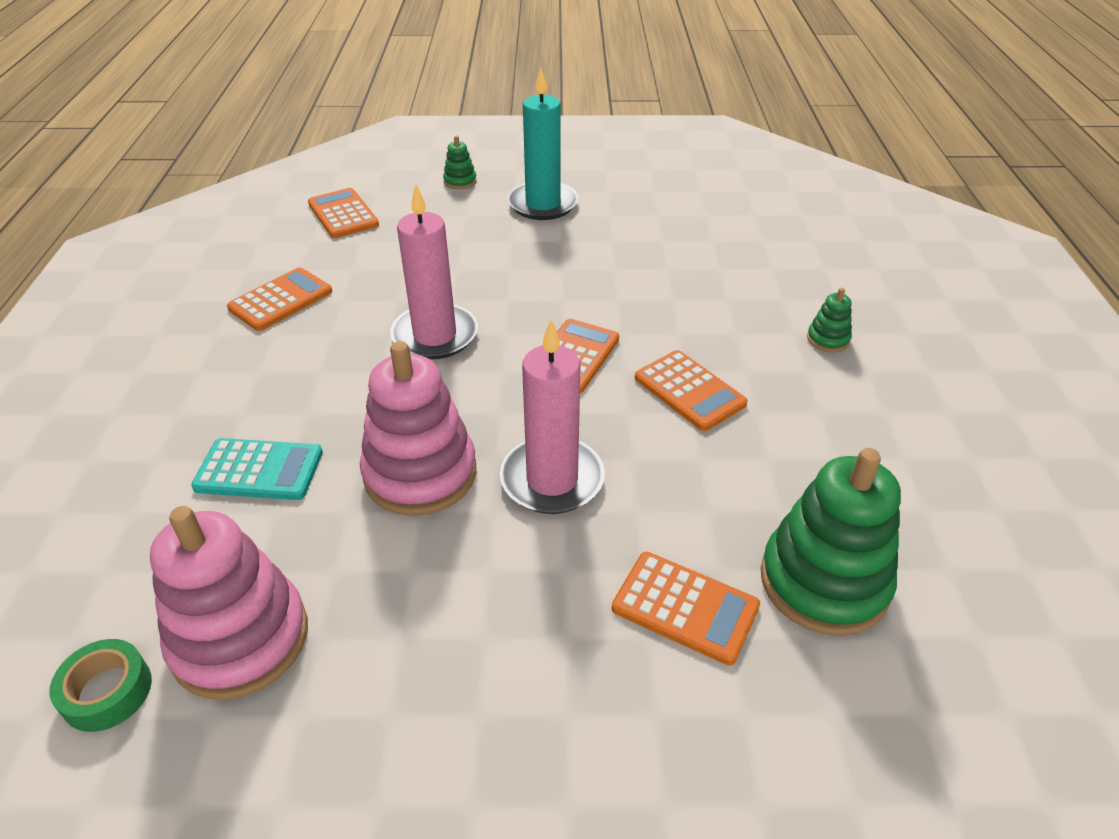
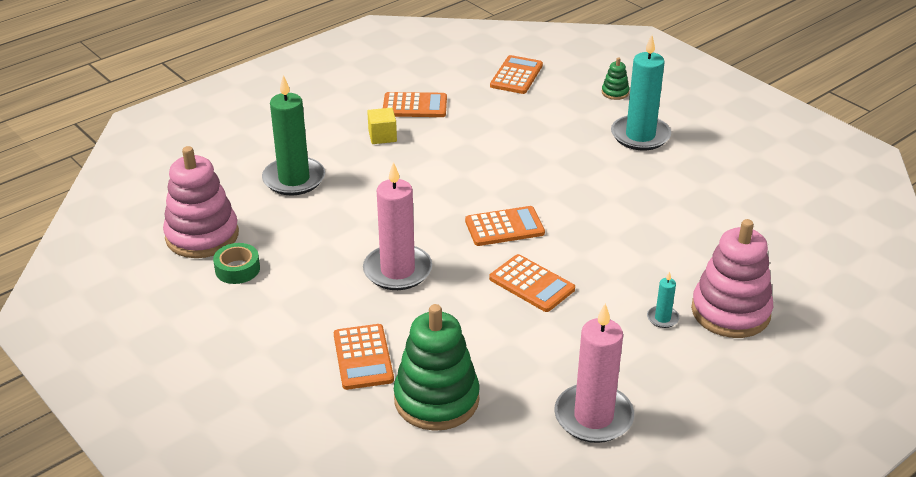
camera: 50 degrees right, 5 degrees down
green tape [49,639,152,732] -> green tape moved to [213,243,260,284]
turquoise calculator [191,438,323,500] -> green candle [262,75,325,195]
pink stacking toy [360,341,476,516] -> pink stacking toy moved to [691,219,773,338]
pink candle [390,184,478,360] -> pink candle moved to [554,303,634,443]
orange calculator [635,350,748,431] -> orange calculator turned 60 degrees counterclockwise [489,254,575,312]
green stacking toy [807,288,852,352] -> turquoise candle [647,272,679,328]
none -> yellow cube [367,108,397,144]

